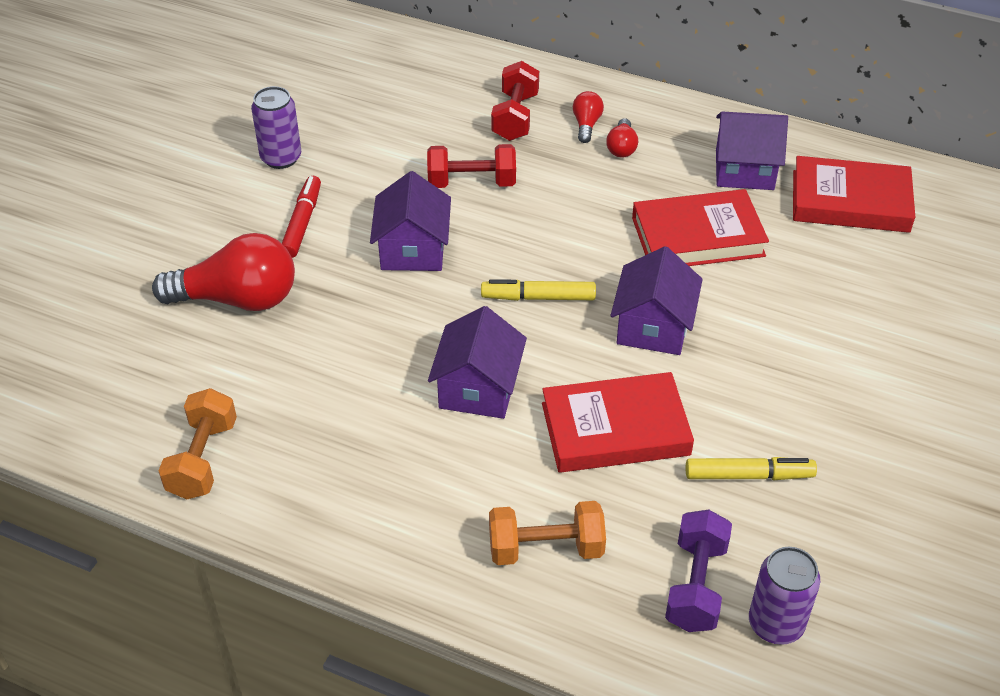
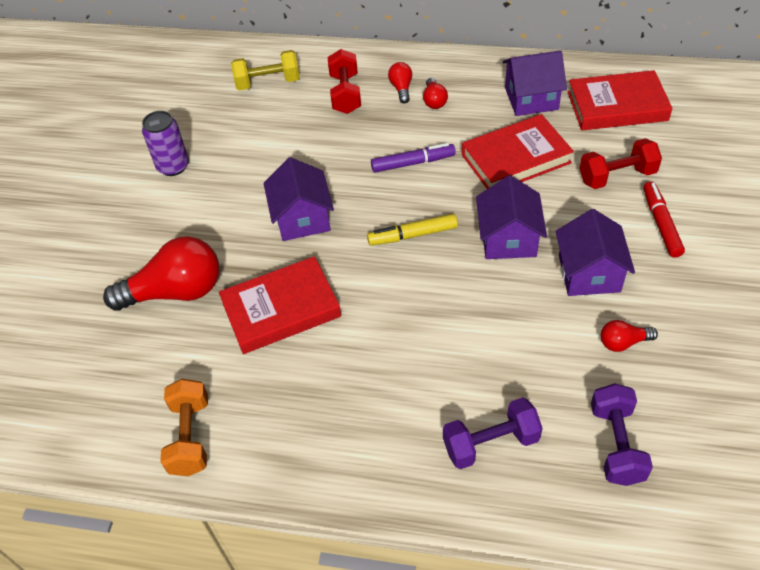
camera: 10 degrees left, 5 degrees up
red marker [282,176,321,258] -> red marker moved to [643,181,685,258]
red dumbbell [427,144,516,188] -> red dumbbell moved to [579,138,662,189]
purple house [428,306,527,419] -> purple house moved to [556,209,635,296]
orange dumbbell [489,501,606,565] -> purple dumbbell [443,397,543,469]
red book [542,372,694,473] -> red book moved to [219,256,341,354]
yellow marker [686,457,817,480] -> red light bulb [601,320,658,352]
purple can [749,547,820,645] -> none
none -> yellow dumbbell [231,50,300,91]
none -> purple marker [371,143,456,173]

